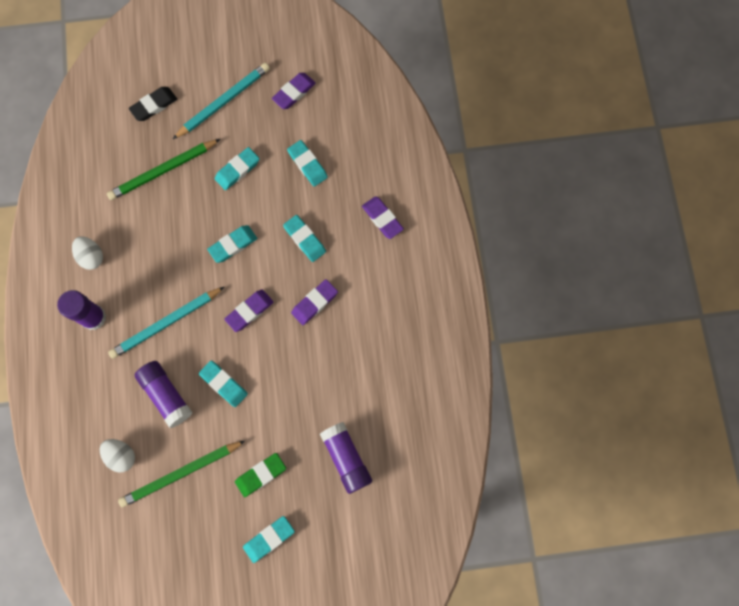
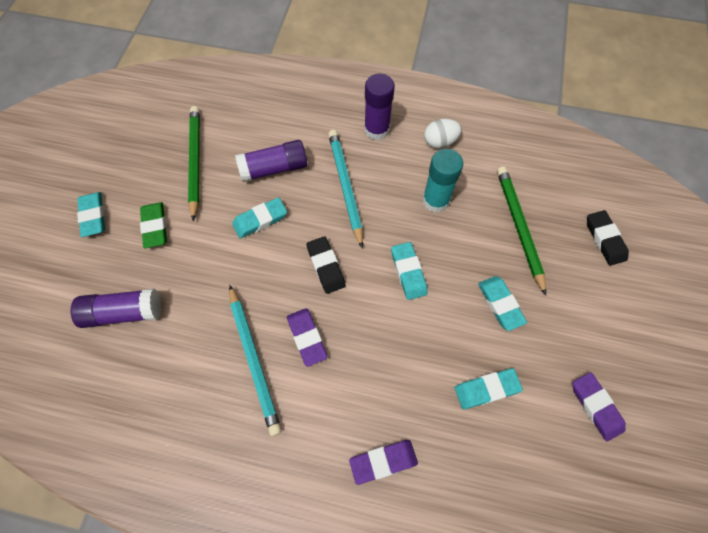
camera: 110 degrees right, 10 degrees down
white egg [100,439,135,473] -> none
turquoise pencil [173,63,270,139] -> turquoise pencil moved to [229,285,282,436]
purple eraser [224,290,274,332] -> black eraser [306,236,346,294]
turquoise eraser [283,215,326,262] -> none
none -> turquoise glue stick [422,149,463,213]

